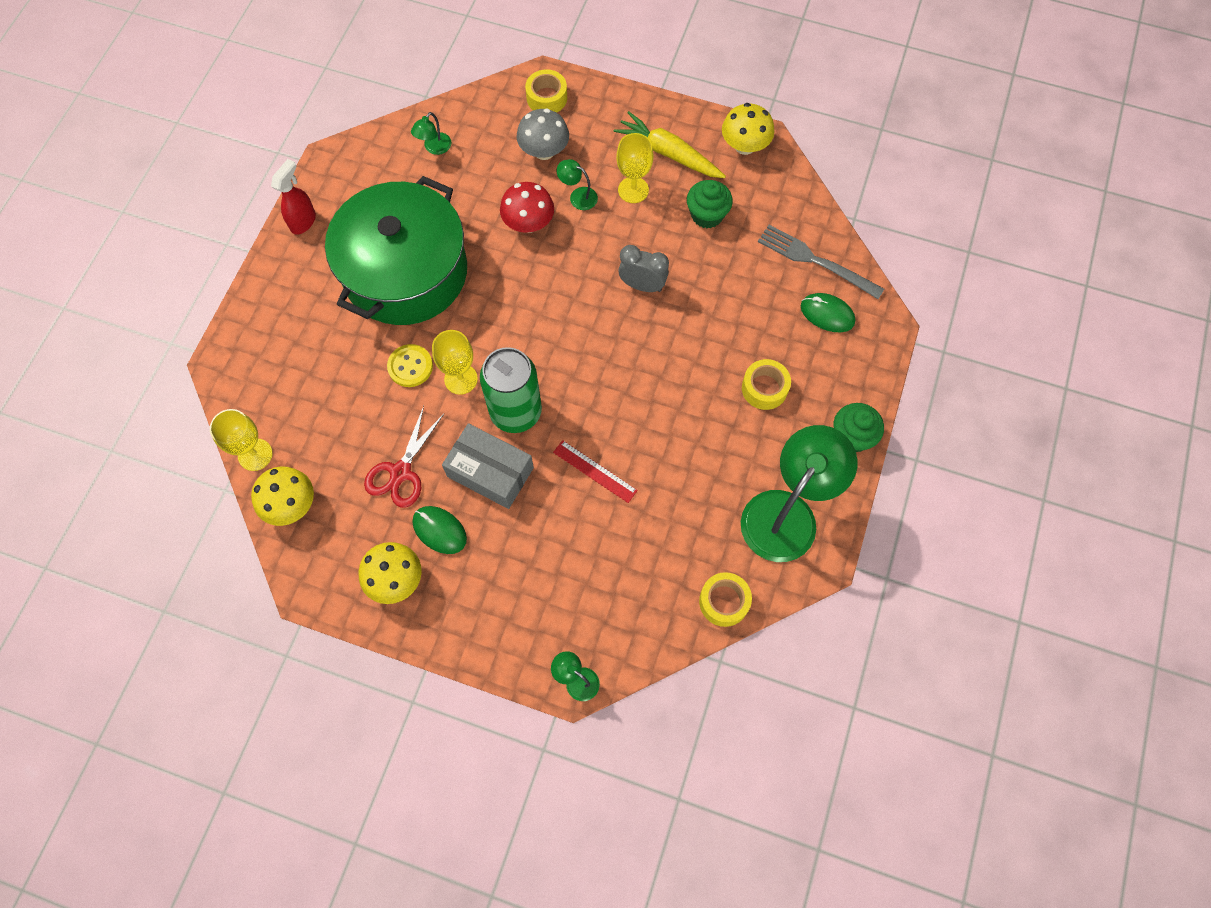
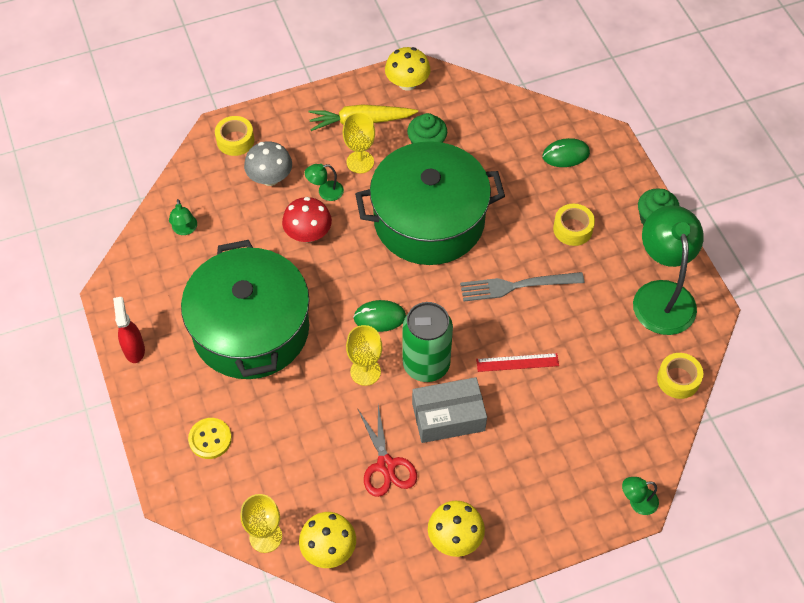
camera: 40 degrees left, 10 degrees down
yellow button [387,344,433,387] -> yellow button moved to [188,418,232,459]
green mouse [413,506,467,554] -> green mouse moved to [353,300,406,332]
grey clock [618,245,669,292] -> green pot [355,141,505,265]
grey fork [758,225,884,299] -> grey fork moved to [460,272,584,301]

